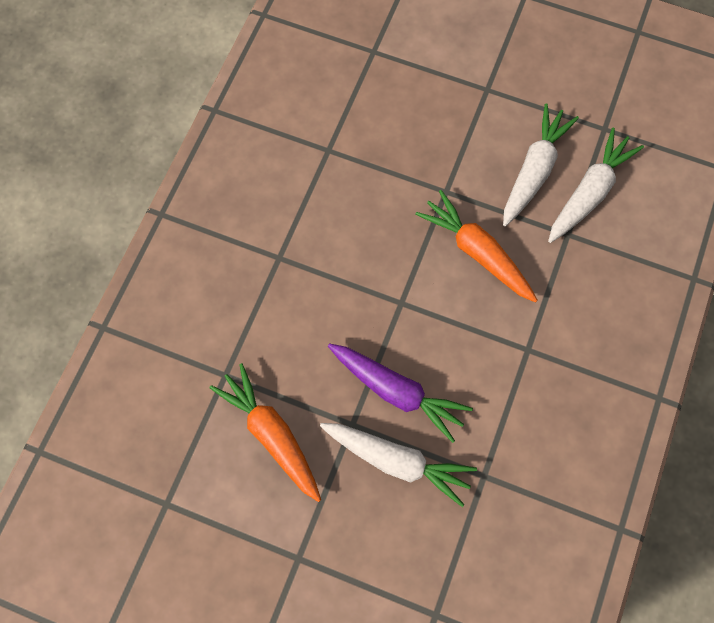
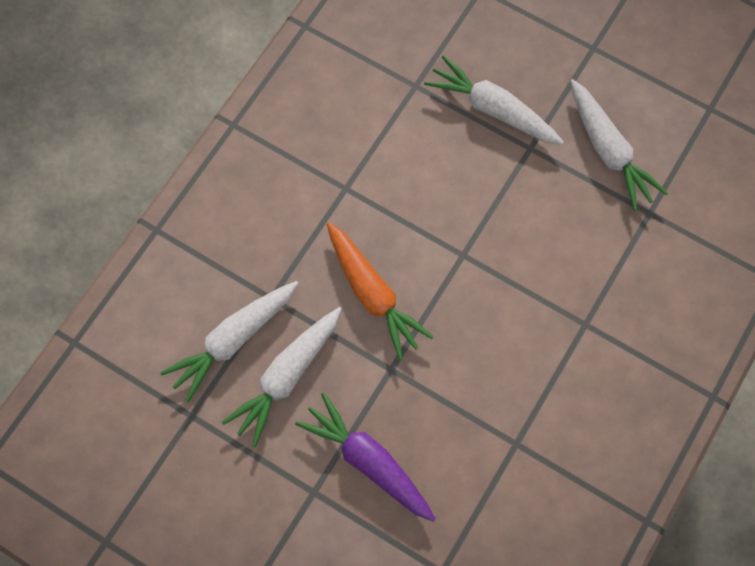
camera: 170 degrees left, 0 degrees up
orange carrot [209,363,321,502] -> white carrot [570,79,668,211]
purple carrot [328,343,473,443] -> purple carrot moved to [295,393,436,522]

